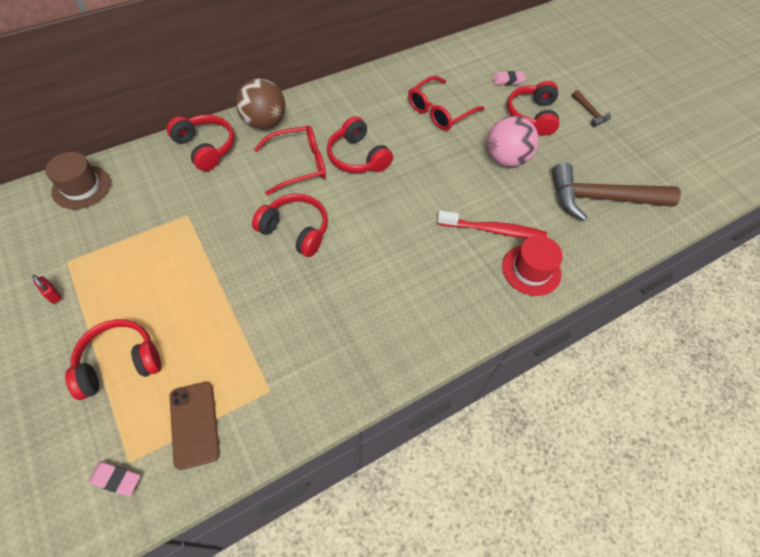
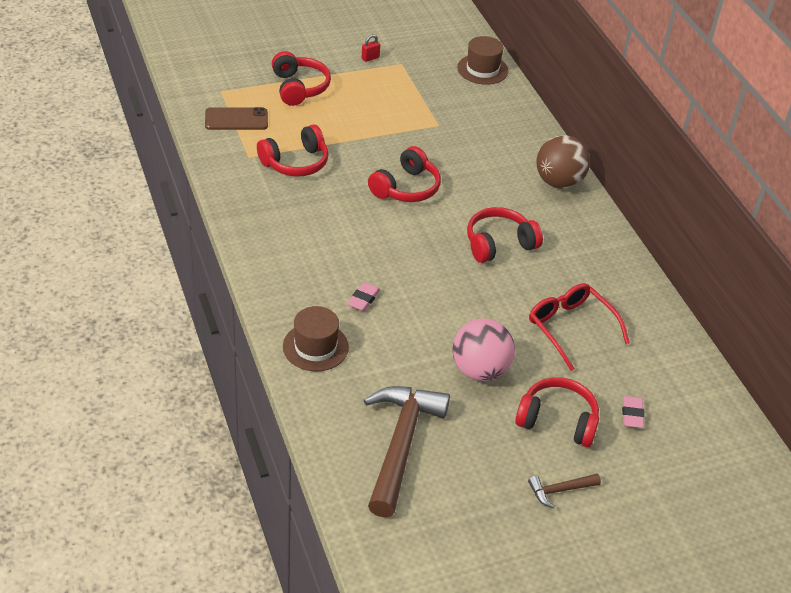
camera: 100 degrees right, 15 degrees down
pink eraser [88,462,140,497] -> pink eraser moved to [347,282,380,311]
red headphones [167,115,235,171] -> red headphones moved to [257,124,329,177]
red glasses [254,125,326,195] -> none
red toothbrush [437,211,547,239] -> none
red hat [502,235,563,296] -> brown hat [283,306,349,371]

